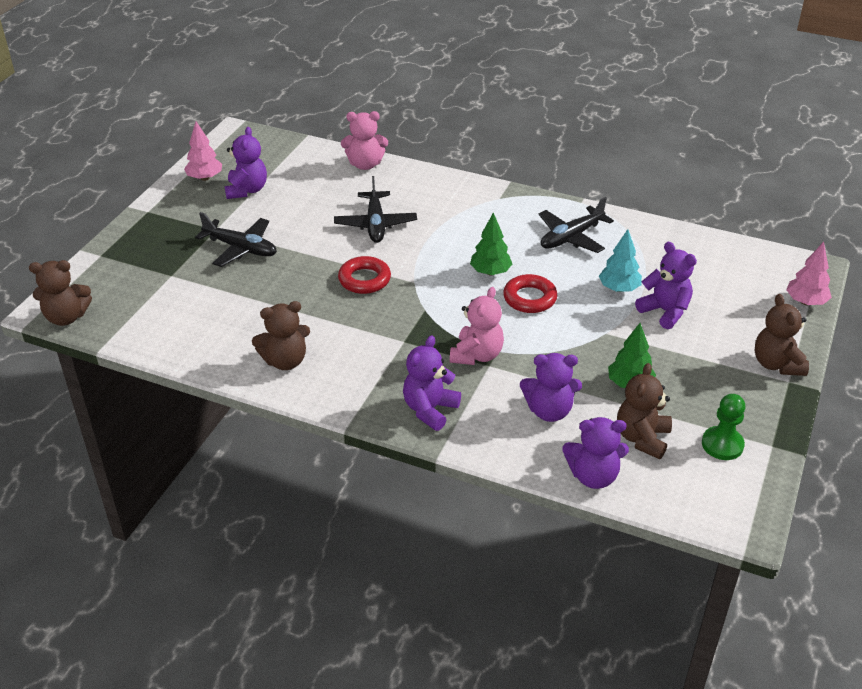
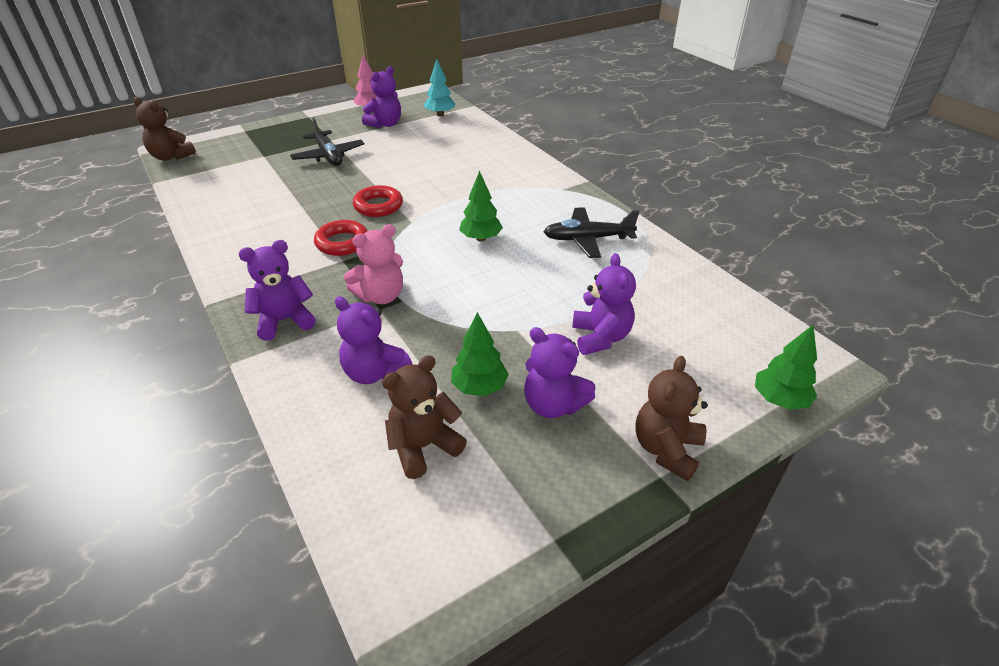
camera: 35 degrees right, 0 degrees up
brown teddy bear [252,301,310,370] -> none
black plane [334,176,417,243] -> none
pink teddy bear [341,111,388,170] -> none
red ring [503,274,557,313] -> red ring moved to [314,220,368,256]
purple teddy bear [562,417,629,489] -> purple teddy bear moved to [524,327,596,418]
turquoise tree [599,229,642,292] -> turquoise tree moved to [424,59,456,116]
green pawn [702,394,745,460] -> none
pink tree [786,242,832,305] -> green tree [755,325,817,410]

